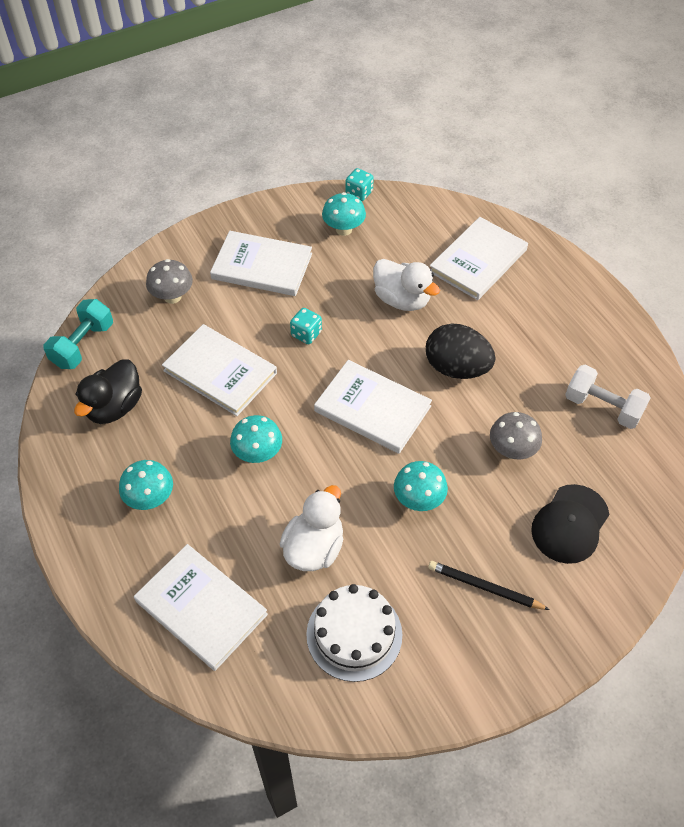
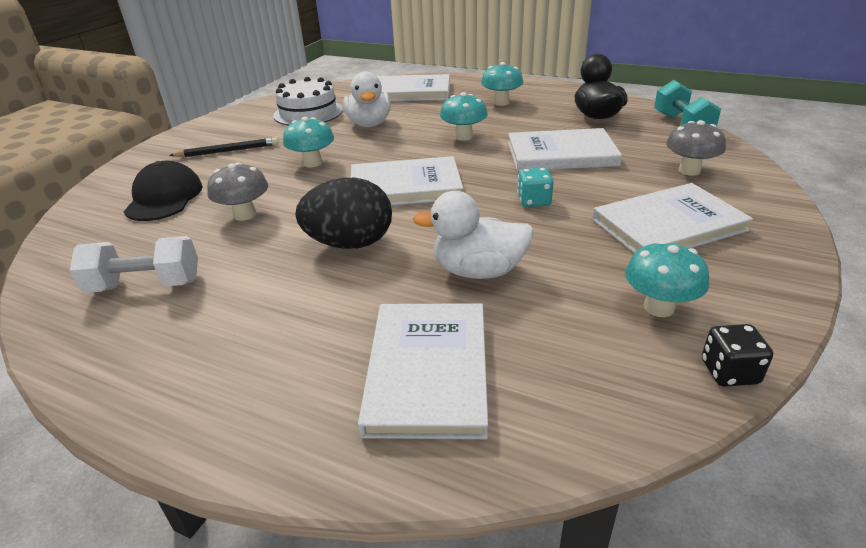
camera: 145 degrees right, 20 degrees down
turquoise dice [345,168,374,201] -> black dice [702,324,773,387]

